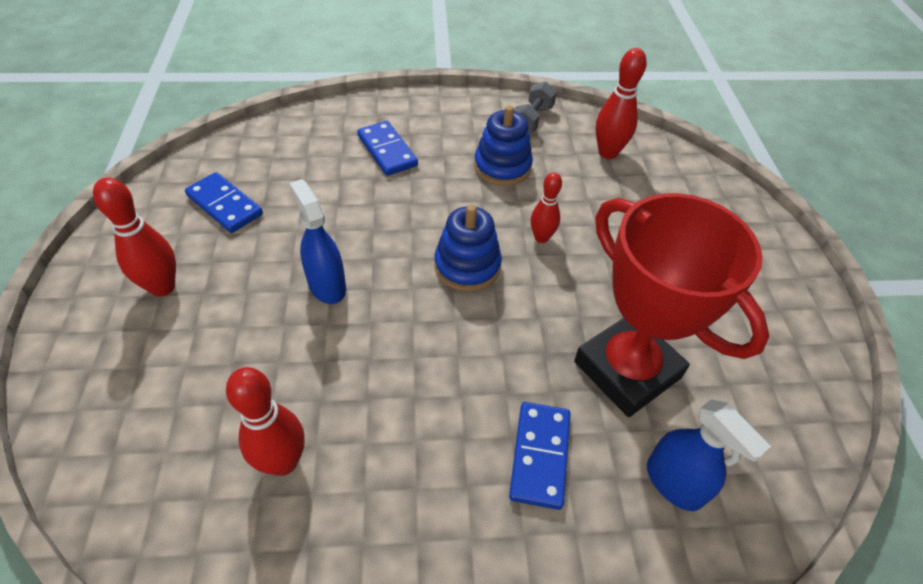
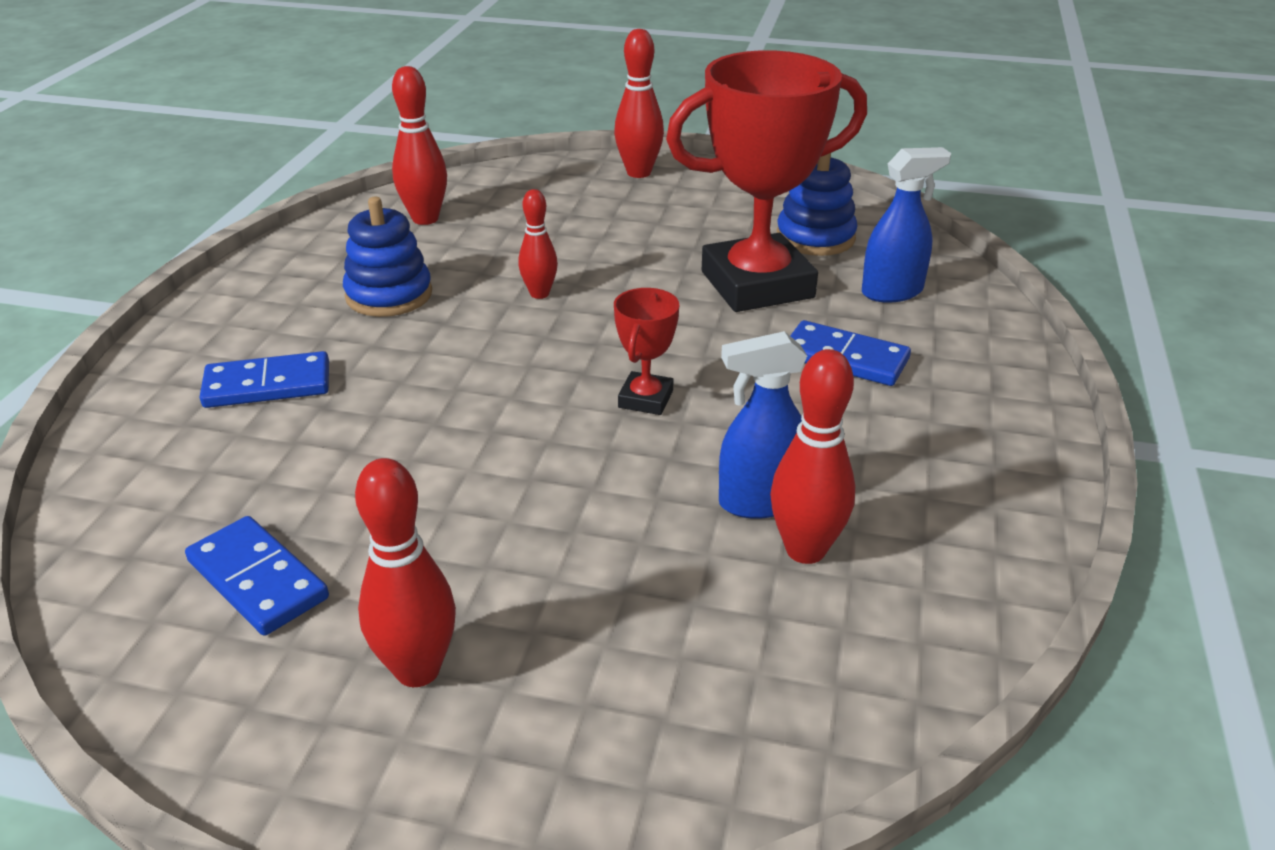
camera: 70 degrees left, 15 degrees down
blue domino [185,172,263,233] -> blue domino turned 75 degrees clockwise [185,516,329,636]
blue spray bottle [289,179,346,304] -> blue spray bottle moved to [719,331,807,519]
blue stacking toy [434,205,502,291] -> blue stacking toy moved to [777,153,858,256]
grey dumbbell [514,82,557,133] -> none
none -> red bowling pin [614,29,664,178]
none -> red trophy [614,288,679,415]

